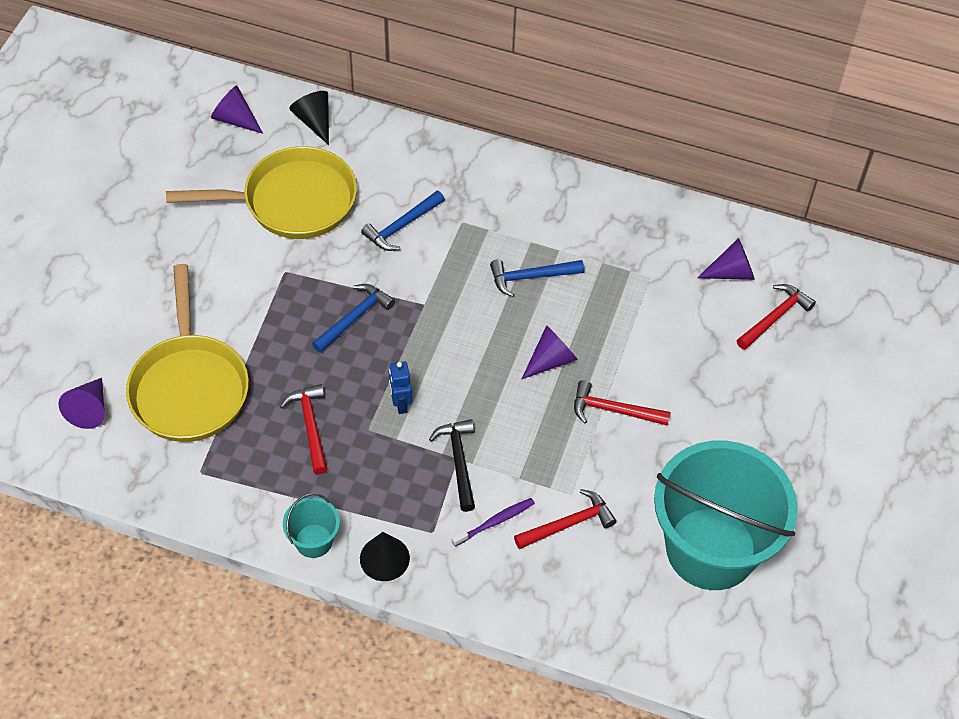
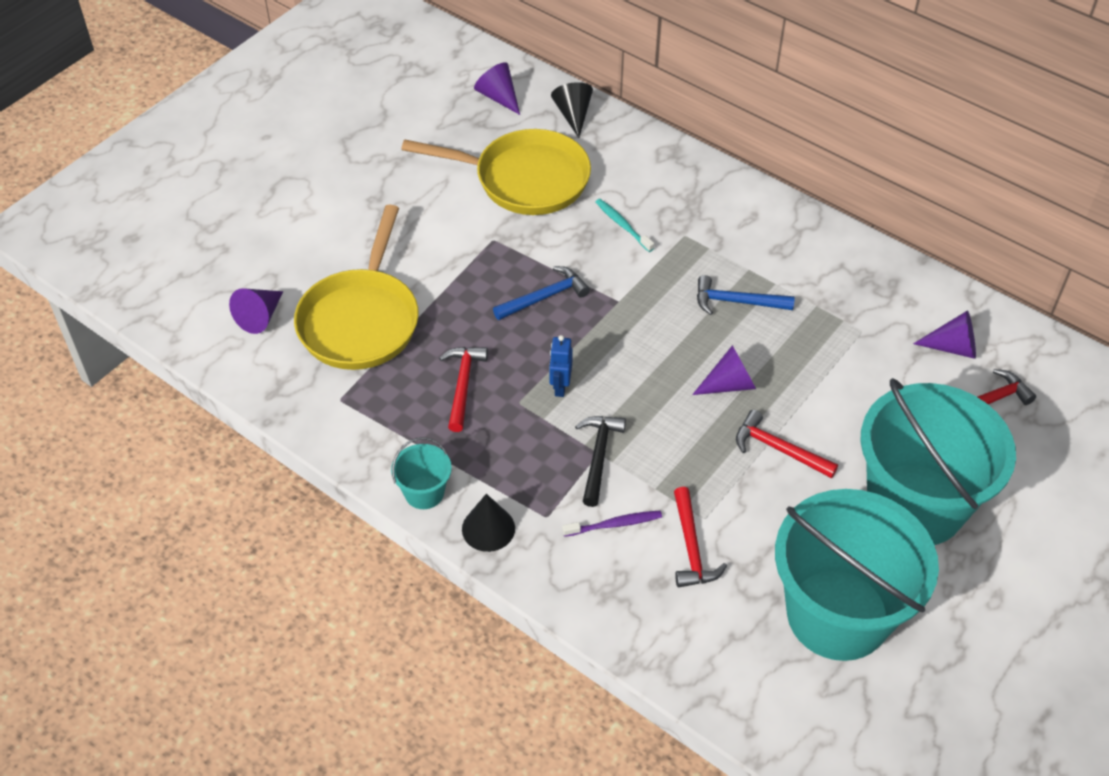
camera: 20 degrees right, 5 degrees down
blue hammer [361,191,445,251] -> turquoise toothbrush [596,199,654,252]
red hammer [514,489,616,549] -> red hammer turned 90 degrees clockwise [674,487,727,588]
none -> turquoise bucket [860,378,1016,545]

